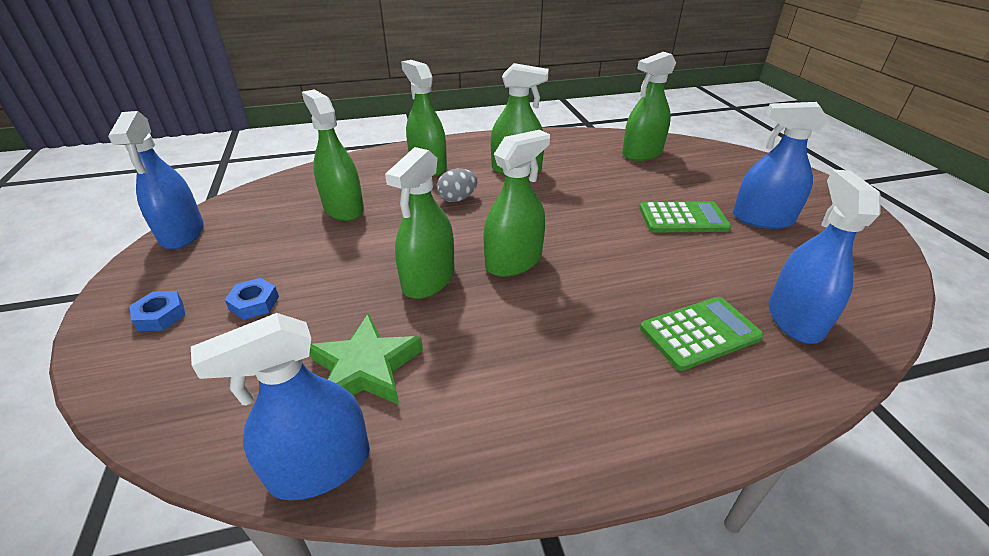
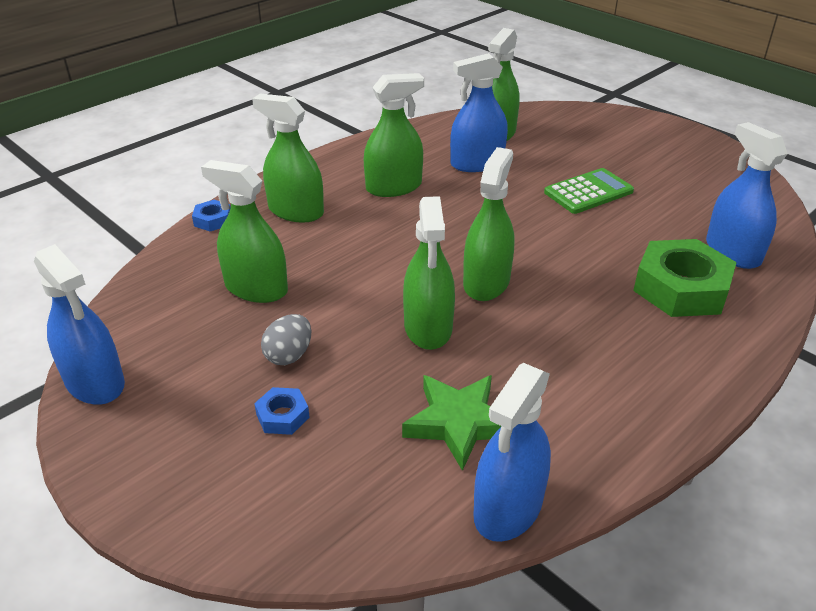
camera: 30 degrees left, 0 degrees up
blue nut [130,291,185,331] -> blue nut moved to [192,200,231,231]
grey egg [437,169,478,202] -> grey egg moved to [261,314,311,365]
green calculator [640,297,764,371] -> green nut [633,239,737,317]
blue spray bottle [733,102,829,229] -> blue spray bottle moved to [450,53,508,172]

